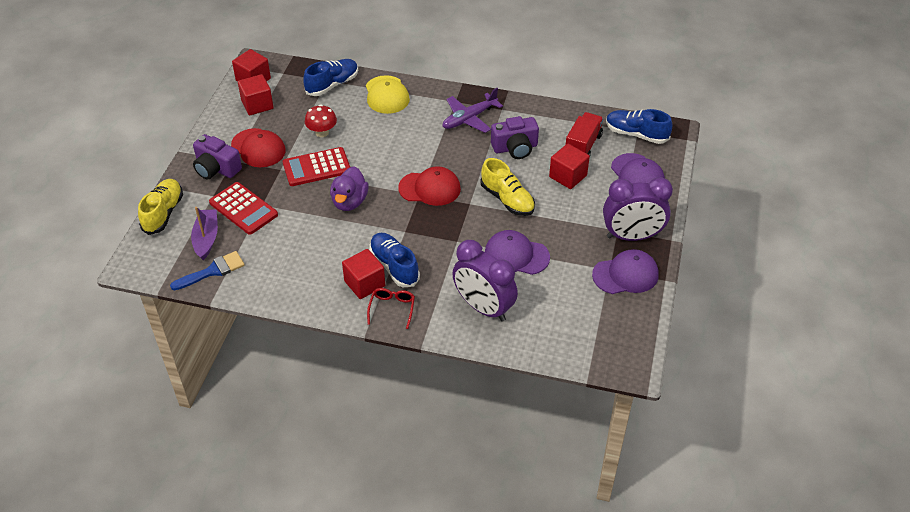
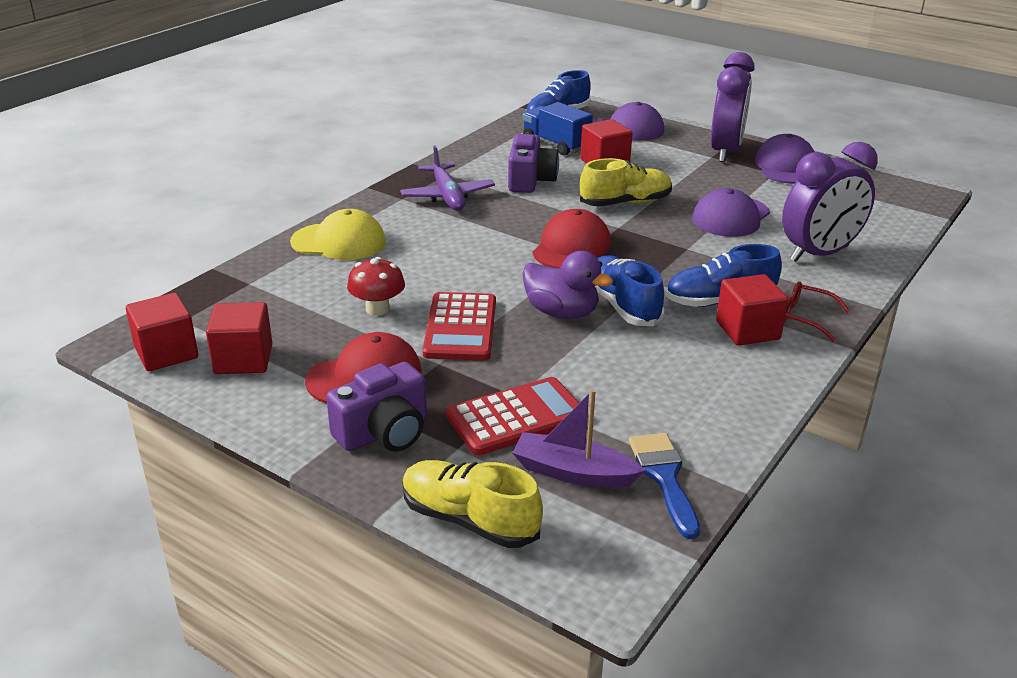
camera: 70 degrees left, 15 degrees down
blue shoe [303,59,358,96] -> blue shoe moved to [595,255,664,326]
red truck [566,112,603,156] -> blue truck [523,102,593,156]

